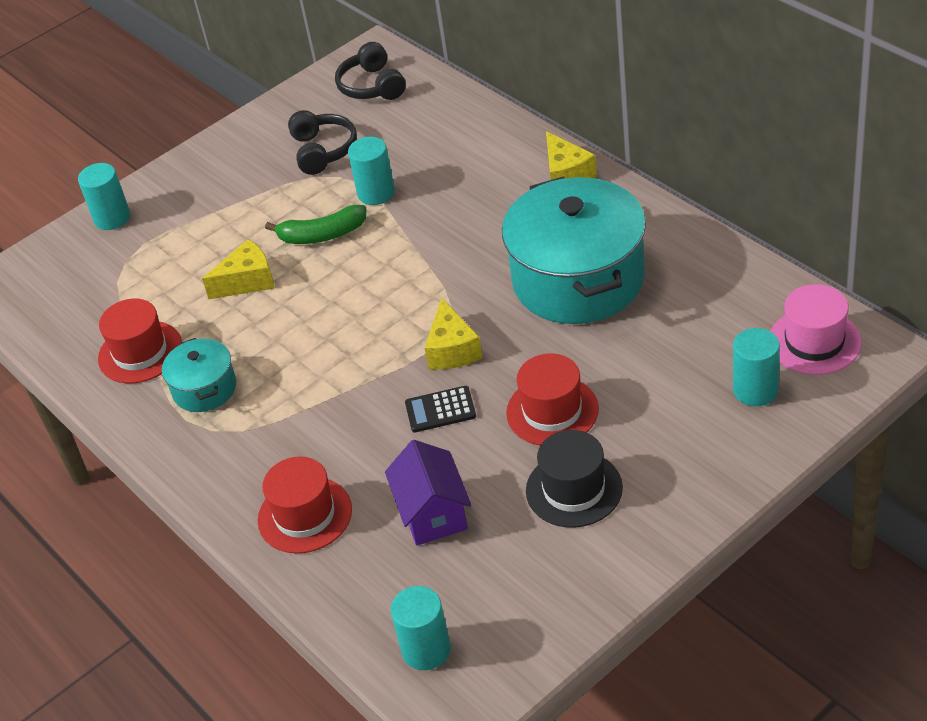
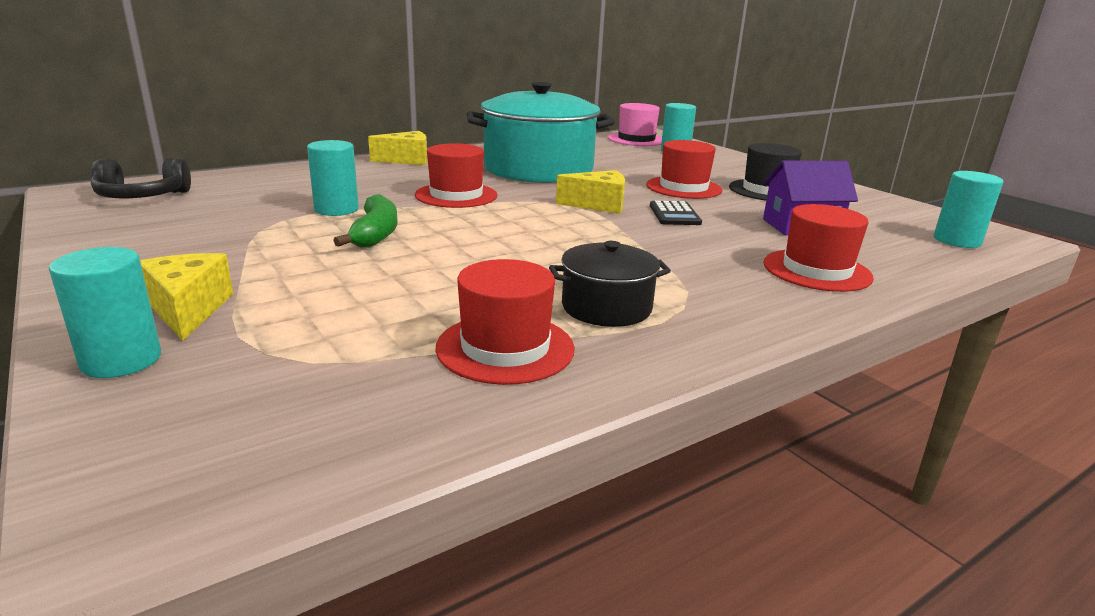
camera: 90 degrees left, 20 degrees down
turquoise pot [162,338,236,412] -> black pot [549,241,671,327]
yellow cheese [202,239,275,299] -> yellow cheese moved to [140,253,233,341]
black headphones [288,110,357,175] -> none
none -> red hat [415,143,497,208]

